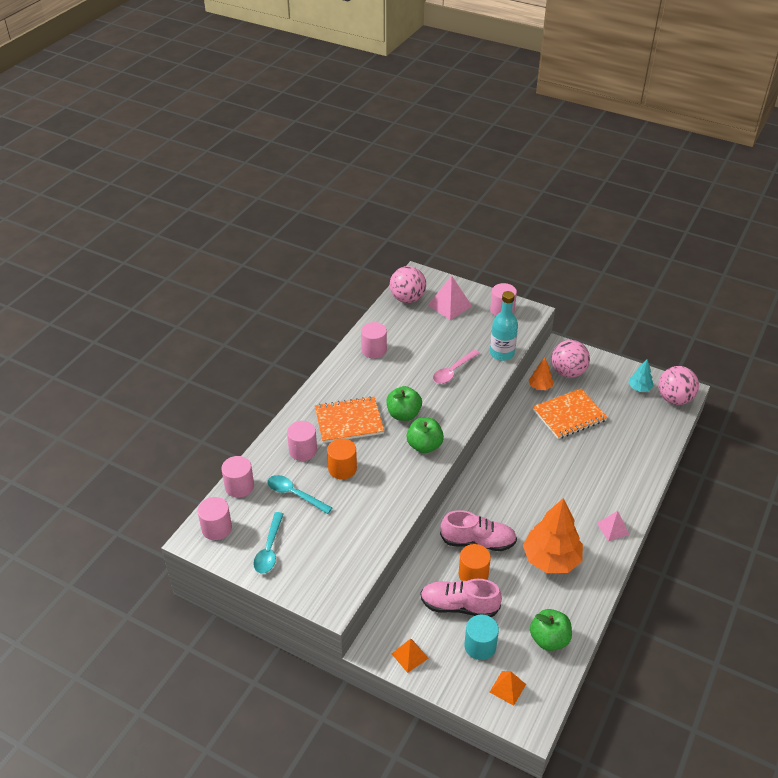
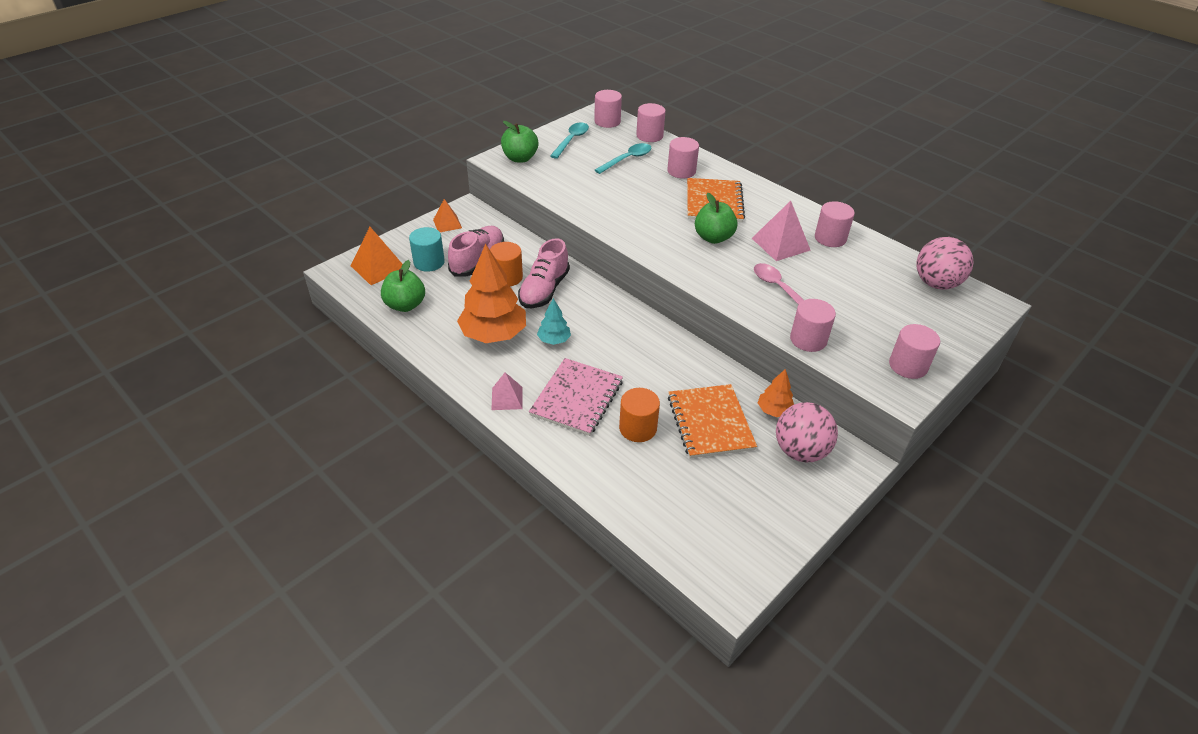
camera: 105 degrees right, 0 degrees up
turquoise spoon [253,512,284,574] -> turquoise spoon turned 90 degrees clockwise [550,122,589,159]
orange cylinder [327,438,357,480] -> orange cylinder moved to [619,388,660,442]
green apple [406,418,444,453] -> green apple moved to [501,121,538,163]
pink pyramid [428,275,472,320] -> pink pyramid moved to [752,201,811,261]
turquoise bottle [490,291,518,361] -> pink cylinder [790,299,836,352]
orange pyramid [490,671,526,706] -> orange pyramid [351,227,403,285], size x1.57
turquoise tree [628,359,654,392] -> turquoise tree moved to [537,298,571,345]
pink ball [658,366,699,405] -> none
none -> pink notebook [529,358,623,436]

